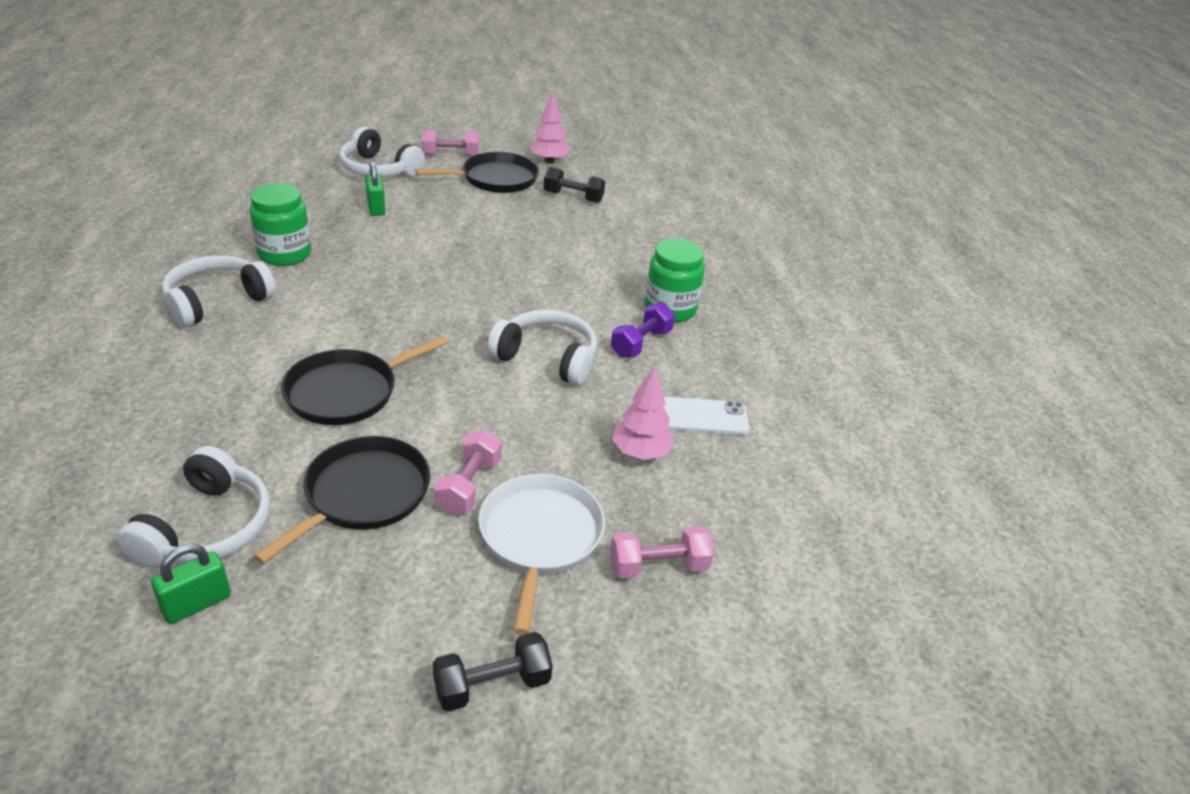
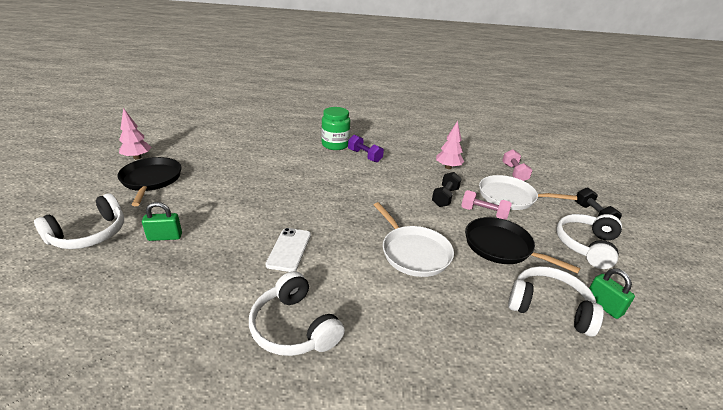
camera: 80 degrees left, 5 degrees down
green jar [250,183,311,266] -> none
black pan [281,336,448,425] -> white pan [374,202,454,277]
pink dumbbell [422,130,478,156] -> none
white headphones [487,310,597,385] -> white headphones moved to [556,214,622,269]
black dumbbell [544,167,605,203] -> black dumbbell moved to [432,172,462,207]
white phone [663,396,750,435] -> white phone moved to [266,228,311,272]

